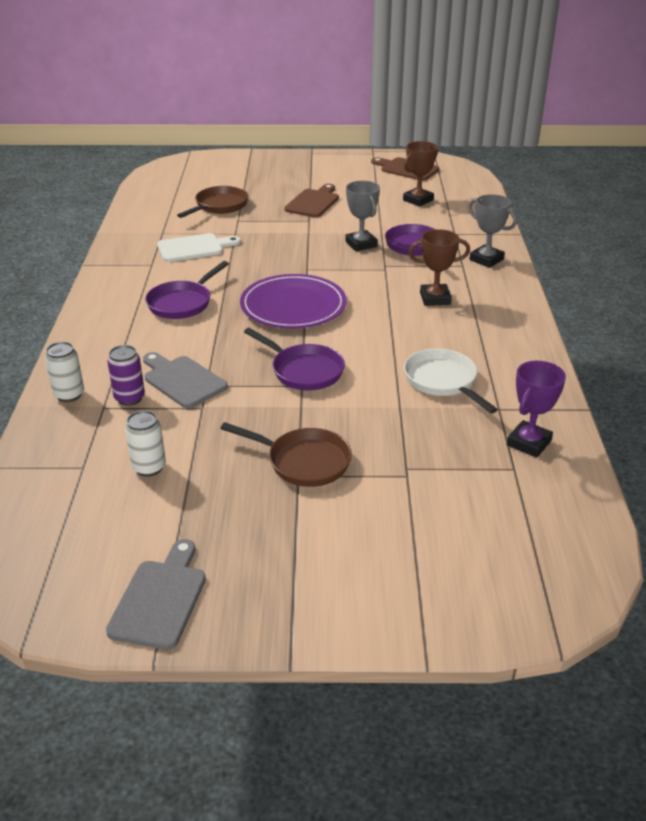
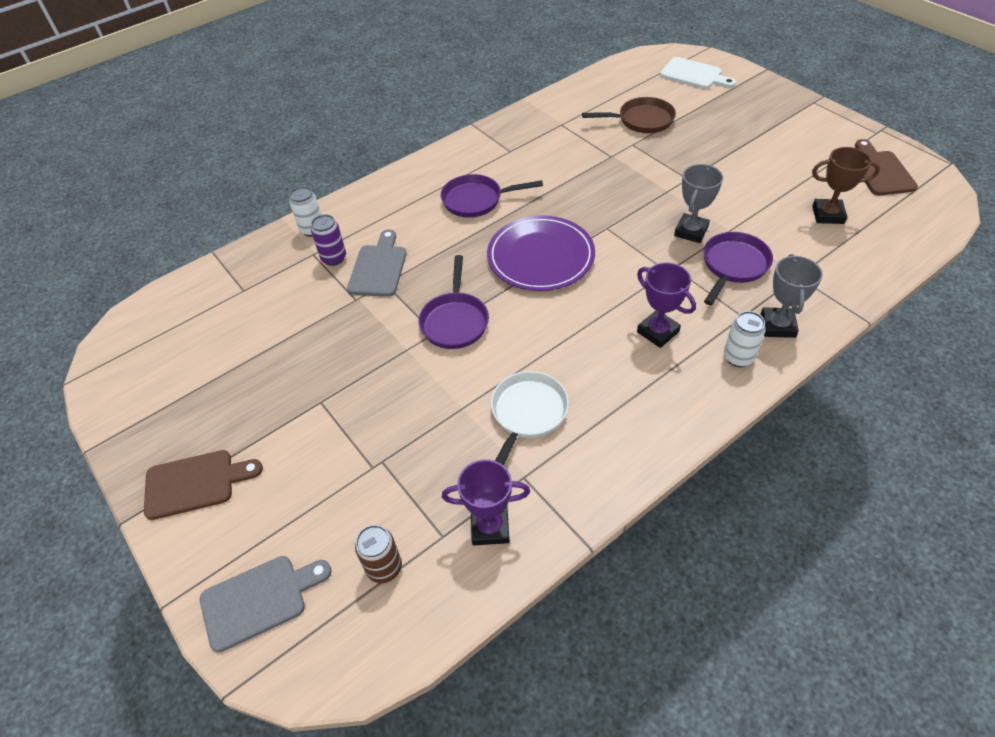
camera: 55 degrees right, 15 degrees up
grey cutting board [106,539,206,650] -> grey cutting board moved to [200,556,332,652]
white can [125,410,166,477] -> white can moved to [724,311,766,367]
white cutting board [157,233,241,262] -> white cutting board moved to [660,57,736,89]
brown pan [220,422,352,487] -> none
brown cutting board [284,184,339,217] -> brown cutting board moved to [144,450,263,520]
brown trophy [408,229,470,306] -> purple trophy [637,263,696,348]
none -> brown can [355,525,402,583]

